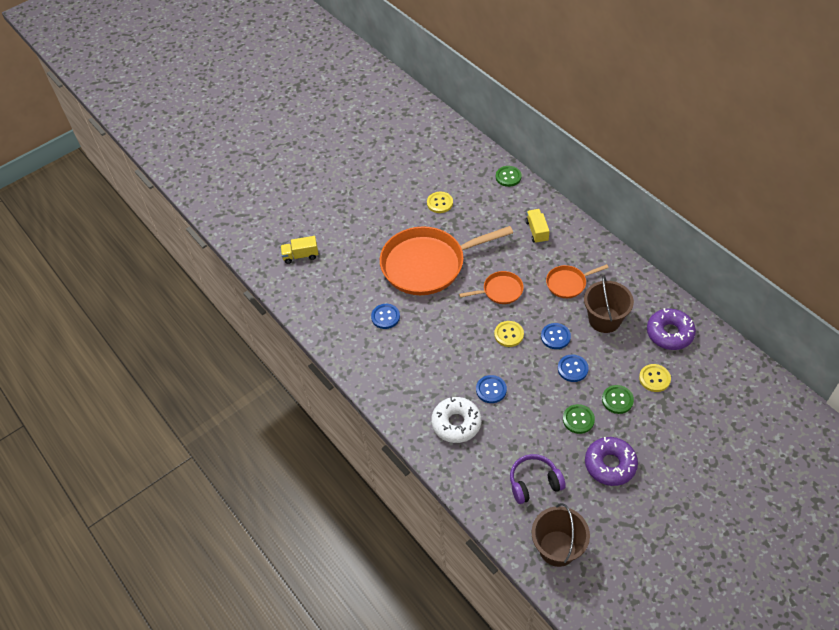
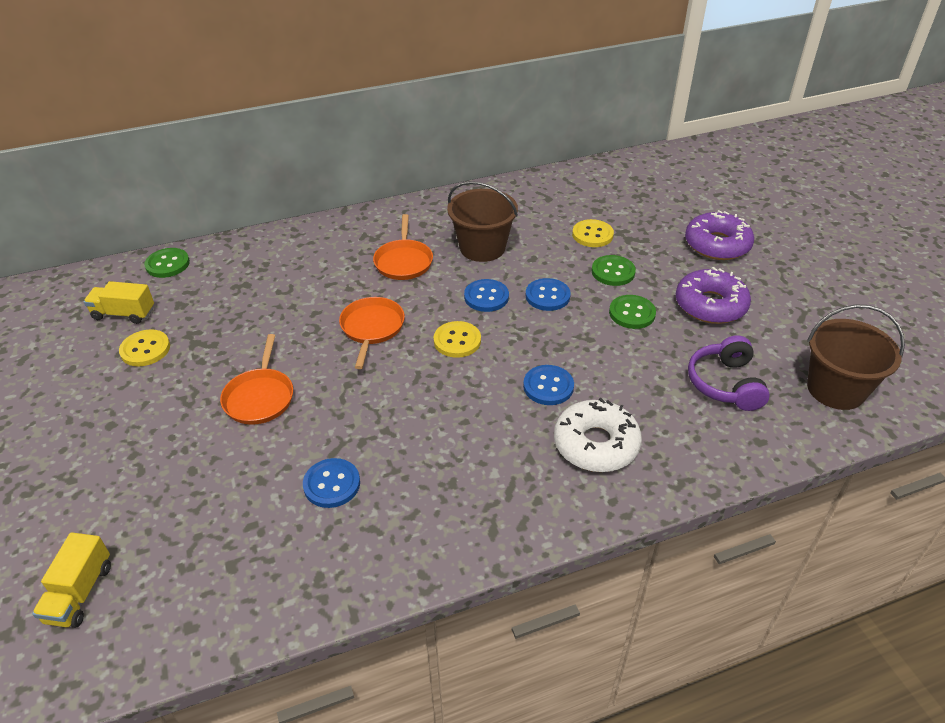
camera: 75 degrees left, 10 degrees down
orange pan [380,226,513,295] -> orange pan [220,334,293,425], size x0.46
yellow truck [526,209,550,244] -> yellow truck moved to [84,281,154,324]
purple donut [647,308,696,350] -> purple donut moved to [685,210,754,260]

